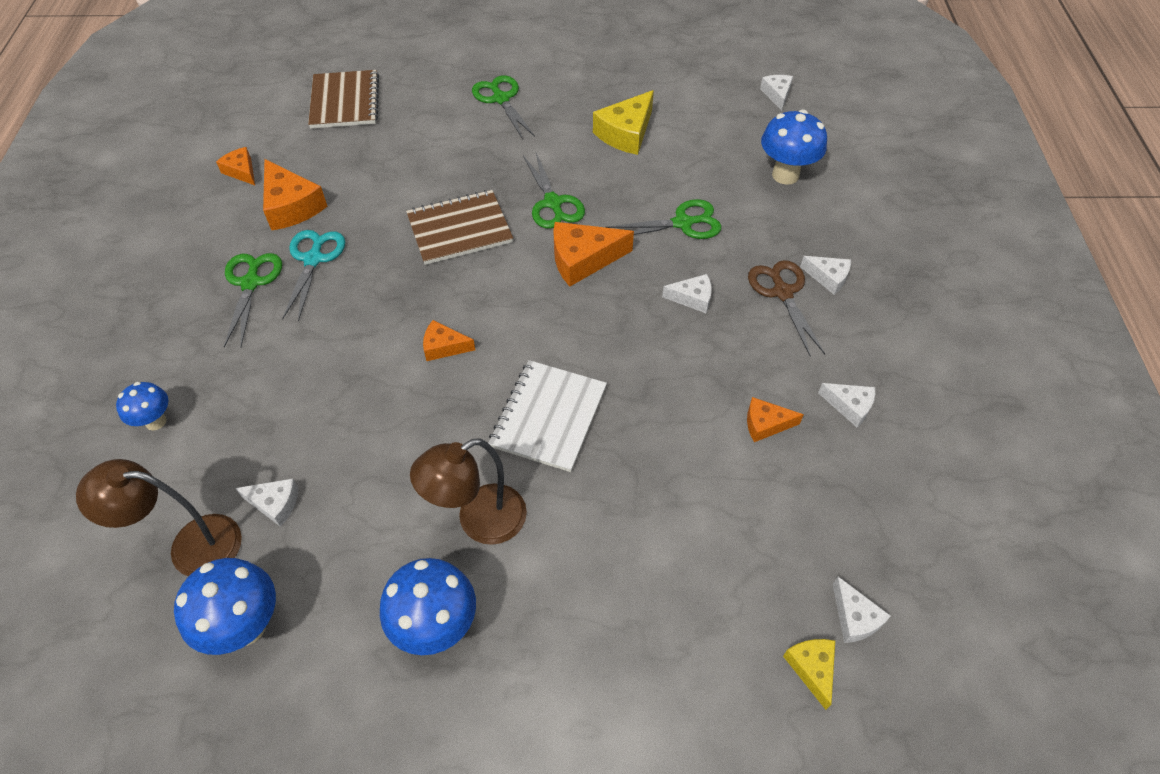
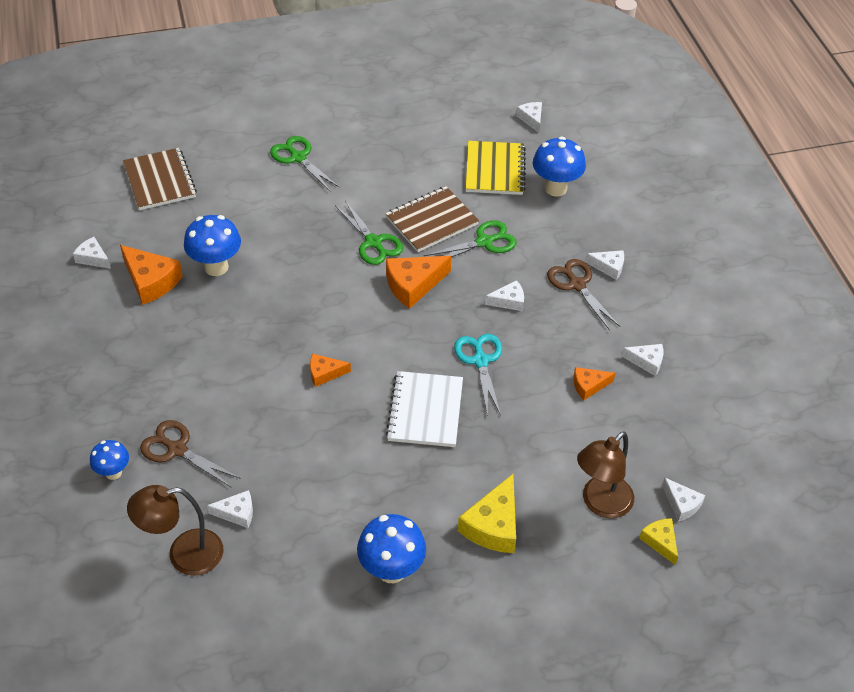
camera: 15 degrees left, 5 degrees down
blue mushroom [174,558,276,655] -> blue mushroom moved to [184,215,241,276]
orange cheese [216,147,255,185] -> white cheese [73,237,111,269]
green scissors [224,253,282,347] -> none
turquoise scissors [282,230,345,322] -> turquoise scissors moved to [454,334,502,416]
brown notebook [406,190,513,265] -> brown notebook moved to [385,186,479,252]
brown lamp [410,438,527,545] -> brown lamp moved to [577,432,634,518]
yellow cheese [593,90,654,155] -> yellow cheese moved to [458,474,516,553]
none -> brown scissors [140,420,241,488]
none -> yellow notebook [466,141,526,195]

